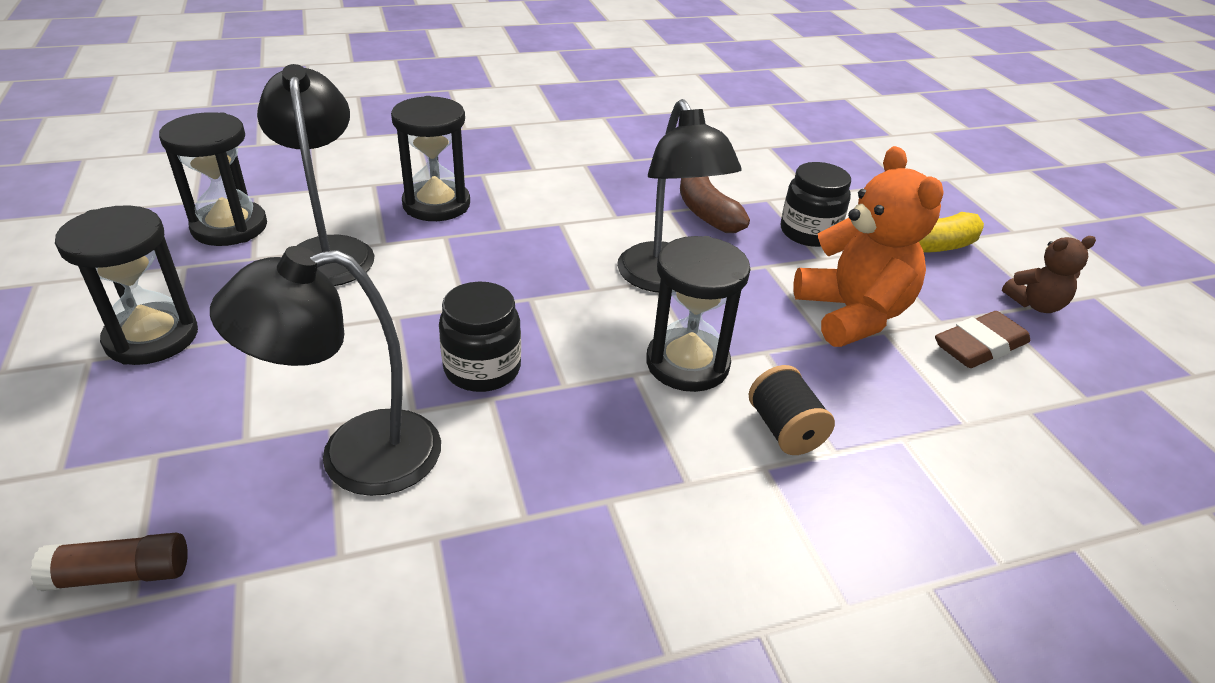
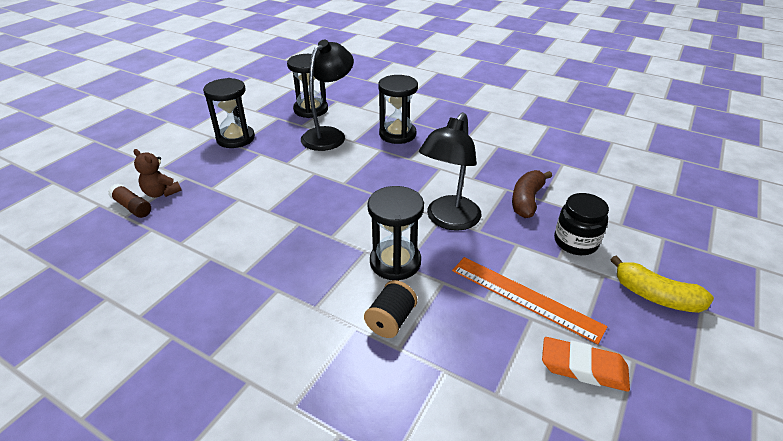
camera: 50 degrees right, 0 degrees up
black lamp [210,246,441,496] -> none
black jar [439,281,521,392] -> none
orange teddy bear [793,146,944,347] -> orange ruler [452,257,608,344]
brown eraser [935,311,1031,368] -> orange eraser [542,337,630,392]
brown teddy bear [1002,236,1096,313] -> brown teddy bear moved to [134,149,181,198]

